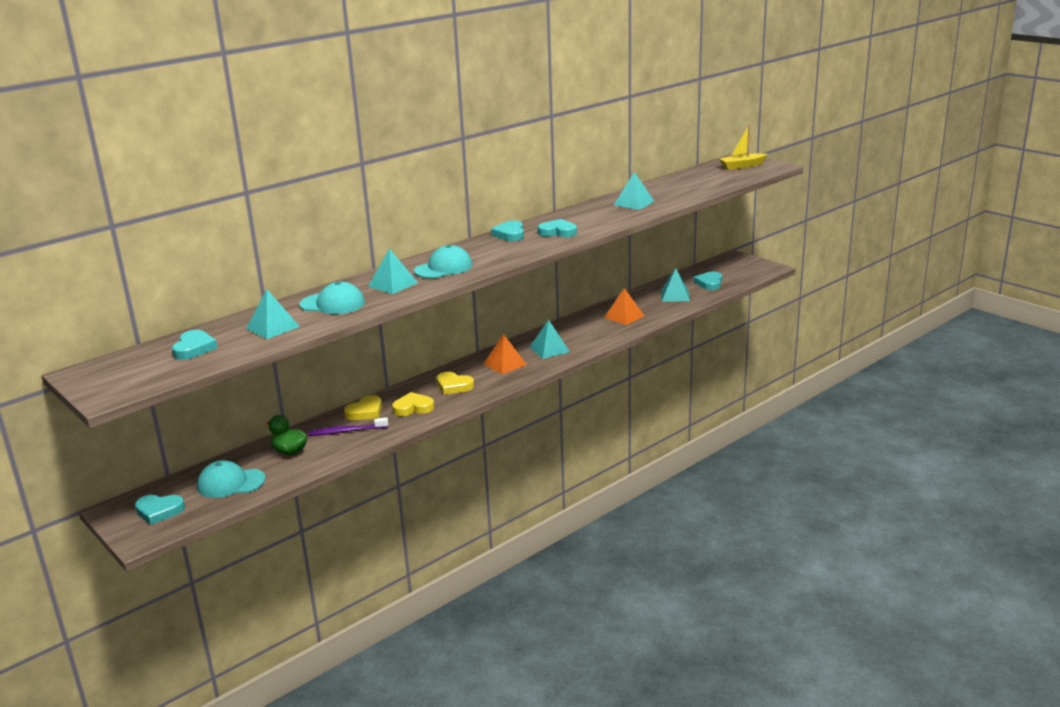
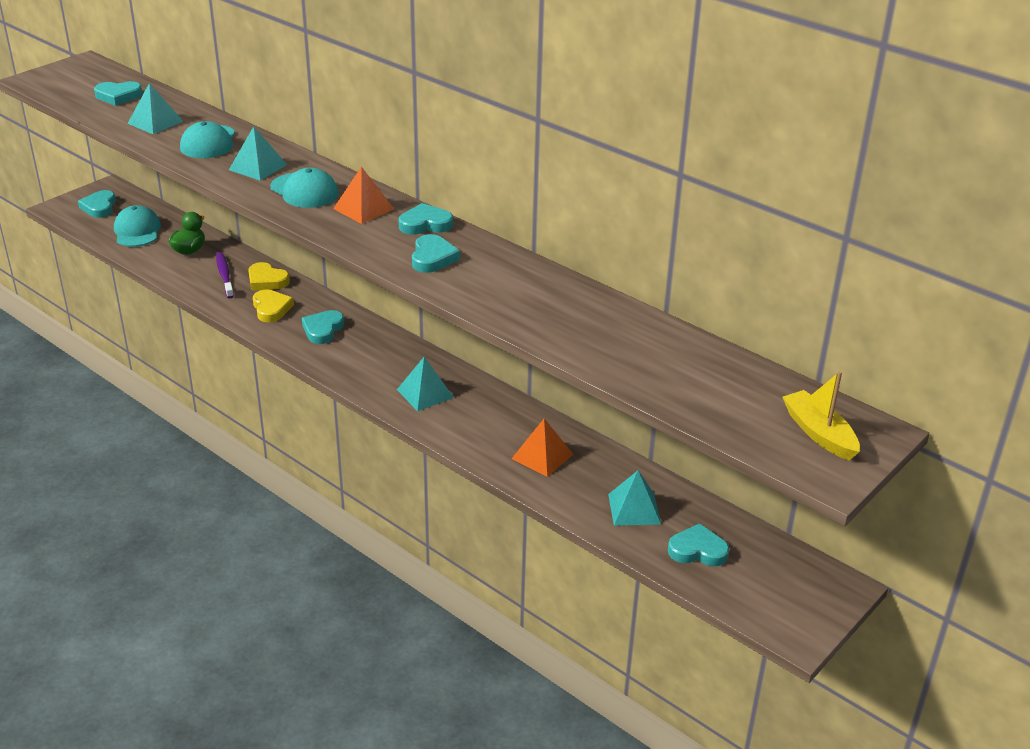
camera: 80 degrees right, 10 degrees up
yellow heart [437,372,474,395] -> turquoise heart [302,310,344,344]
orange pyramid [484,334,527,374] -> orange pyramid moved to [333,166,394,224]
turquoise pyramid [614,172,655,210] -> none

